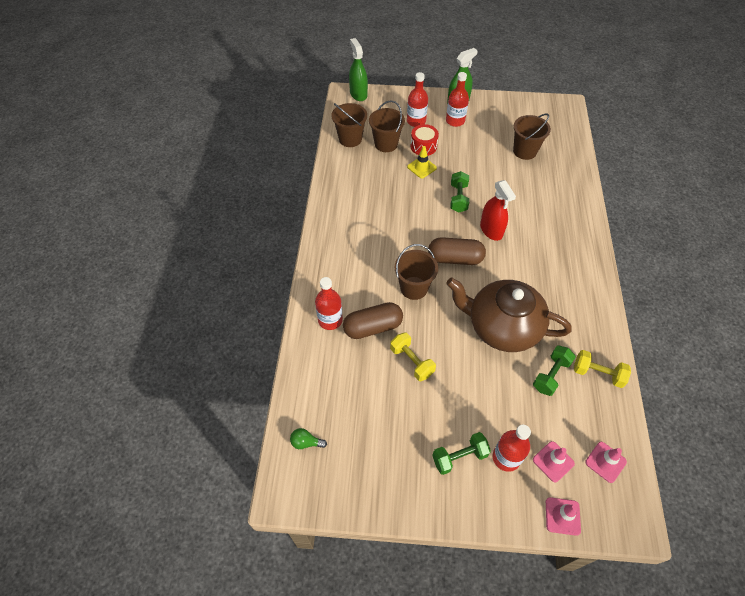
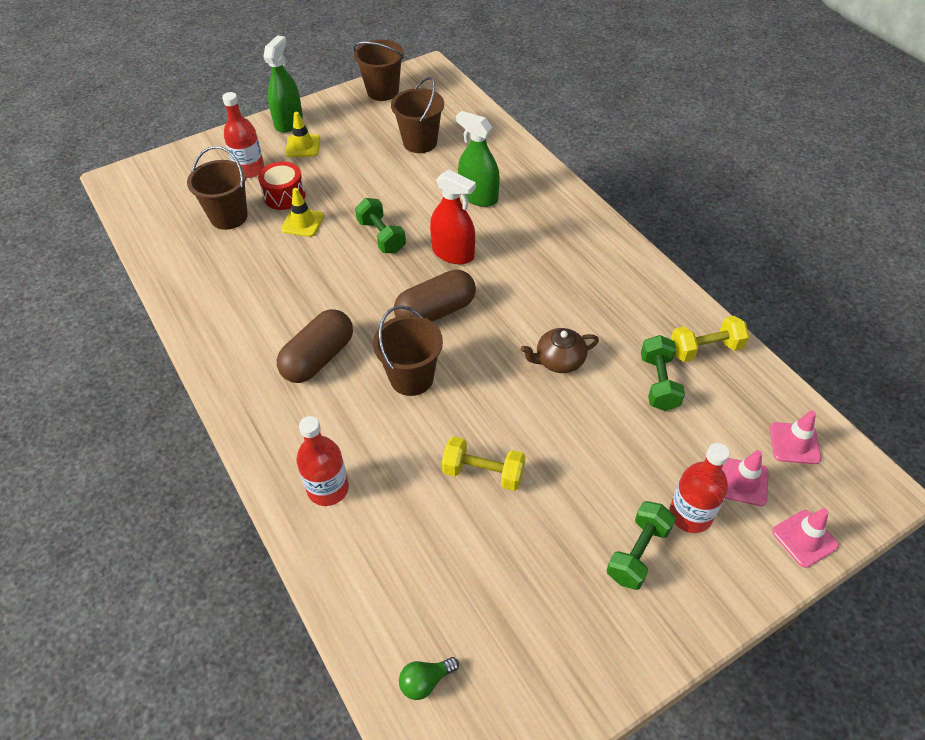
camera: 35 degrees left, 5 degrees down
brown bucket [331,103,367,147] -> brown bucket moved to [353,40,404,101]
brown capsule [343,302,403,339] -> brown capsule moved to [277,309,353,383]
green spray bottle [349,38,368,101] -> green spray bottle moved to [456,111,500,207]
red bottle [446,72,469,127] -> yellow traffic cone [285,112,320,157]
brown teapot [446,278,572,352] -> brown teapot [520,328,599,373], size x0.44

